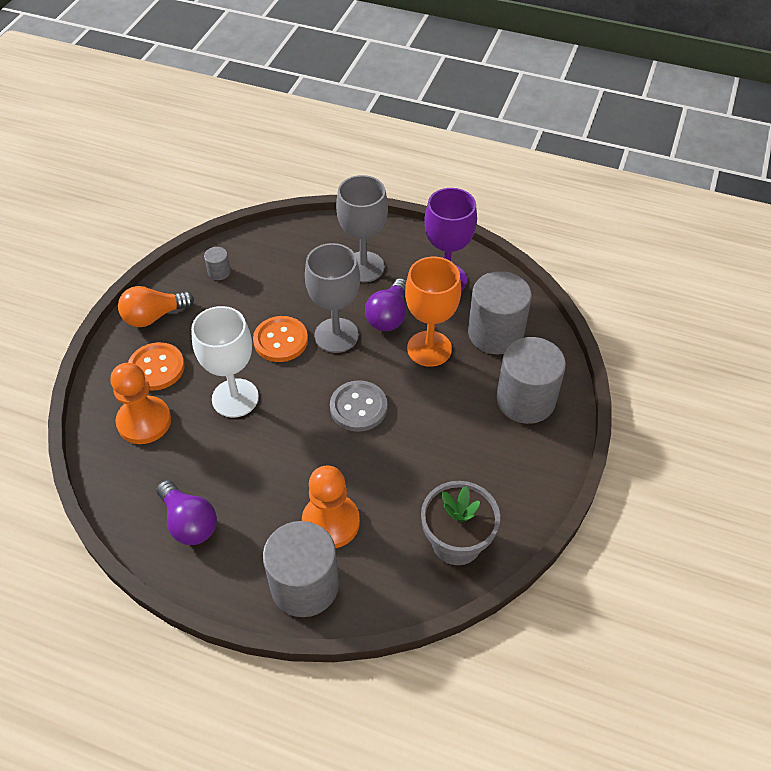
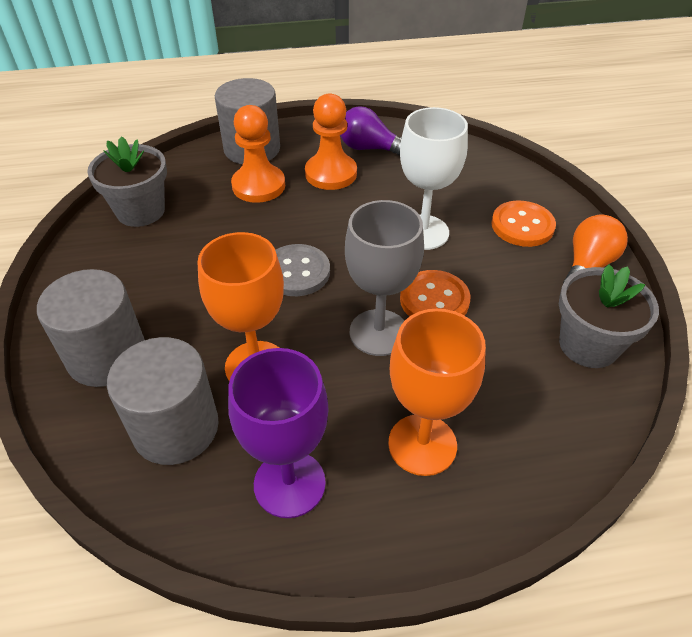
camera: 150 degrees right, 5 degrees down
orange pawn [110,363,171,444] -> orange pawn moved to [305,93,357,190]
grey cylinder [204,247,231,280] -> grey flower pot [559,264,659,368]
grey goblet [336,175,388,283] -> orange goblet [388,309,486,476]
purple light bulb [365,278,406,331] -> none

